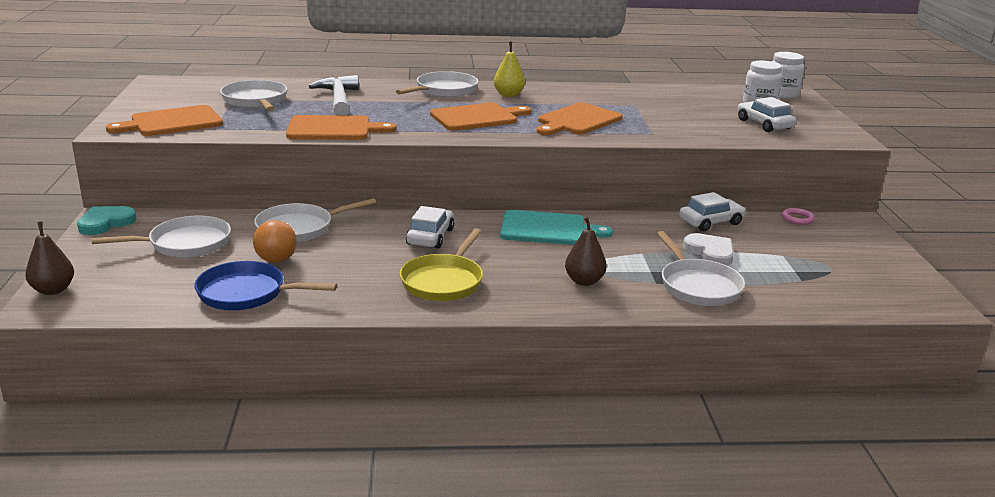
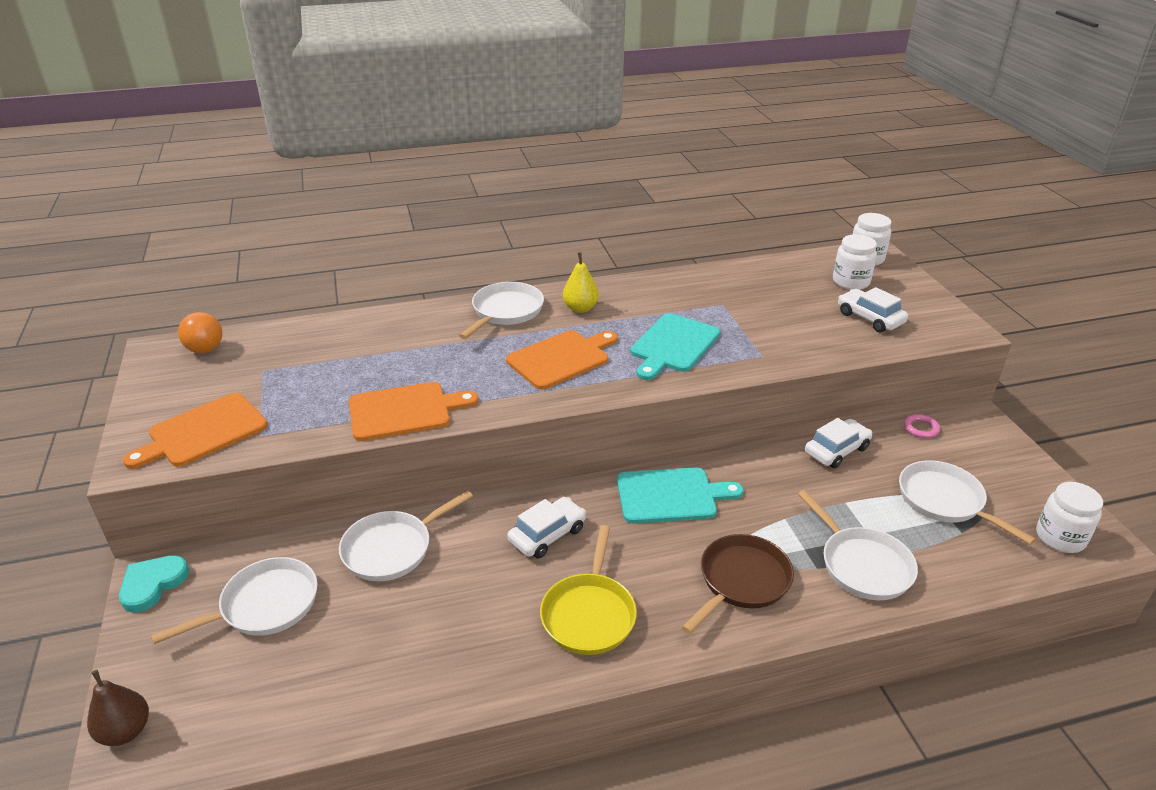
camera: 10 degrees left, 10 degrees up
blue pan [194,261,337,310] -> none
white pan [220,80,287,111] -> white pan moved to [899,460,1036,545]
orange ball [253,220,297,263] -> orange ball moved to [178,312,223,353]
white hammer [308,75,359,115] -> none
white car [406,206,454,249] -> white car turned 45 degrees clockwise [507,497,586,558]
orange cutting board [537,102,622,135] -> turquoise cutting board [631,313,720,380]
brown pear [565,217,607,286] -> brown pan [682,534,794,634]
white heart [683,233,734,266] -> none
none -> white jar [1036,482,1103,553]

